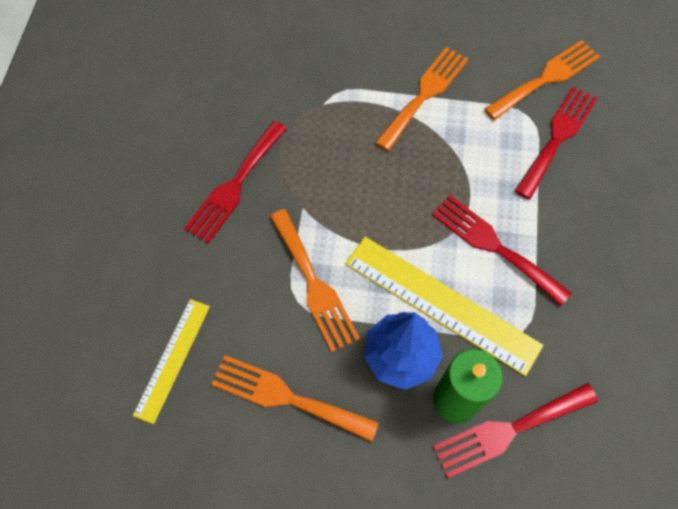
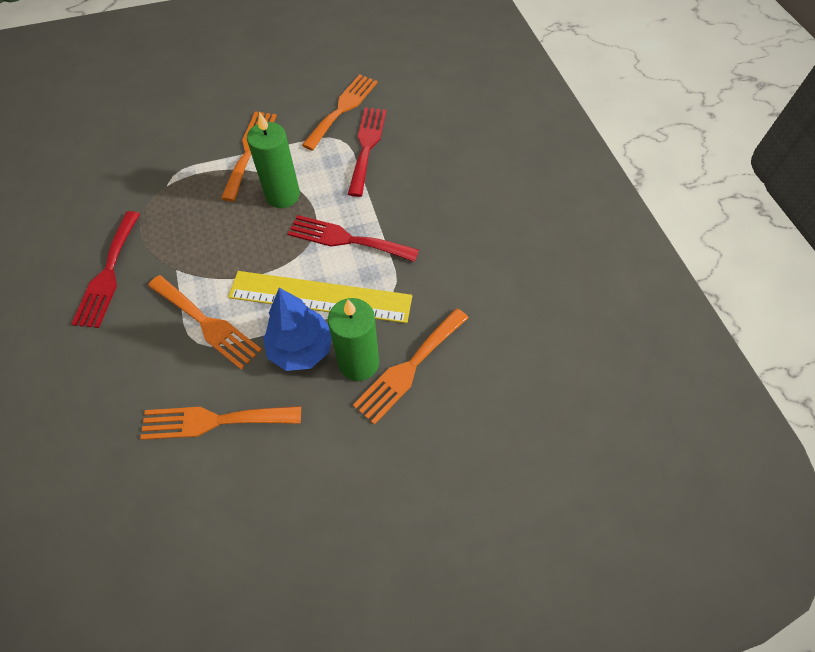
camera: 25 degrees left, 5 degrees down
yellow ruler [133,299,210,424] -> none
red fork [432,383,598,478] -> orange fork [353,308,469,425]
none -> green candle [247,112,300,208]

